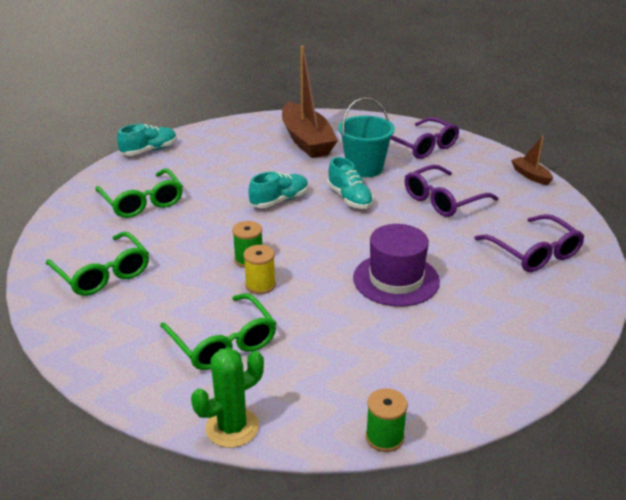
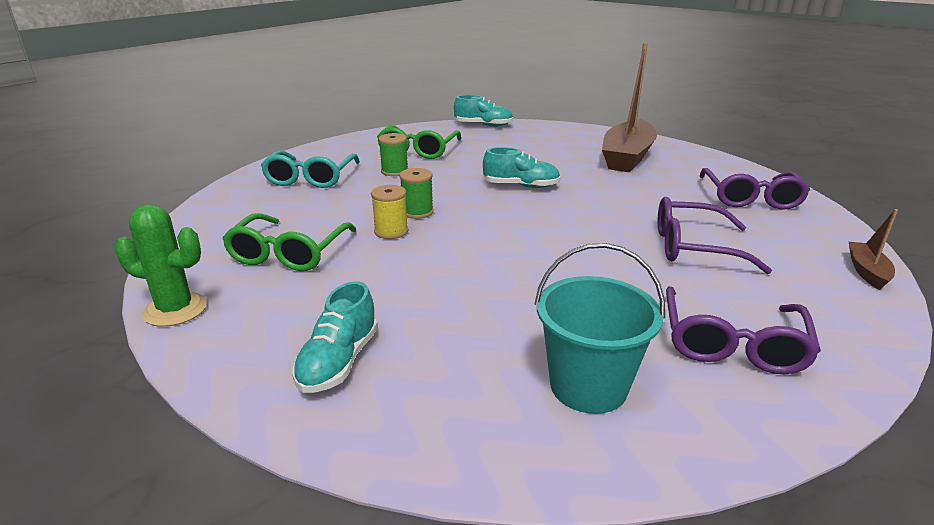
camera: 45 degrees right, 5 degrees down
green glasses [46,231,149,296] -> turquoise glasses [261,151,360,188]
turquoise shoe [327,157,374,209] -> turquoise shoe moved to [292,281,378,393]
turquoise bucket [338,97,395,177] -> turquoise bucket moved to [534,243,665,414]
purple hat [353,224,440,307] -> none
green spool [366,388,408,452] -> green spool moved to [379,133,408,176]

